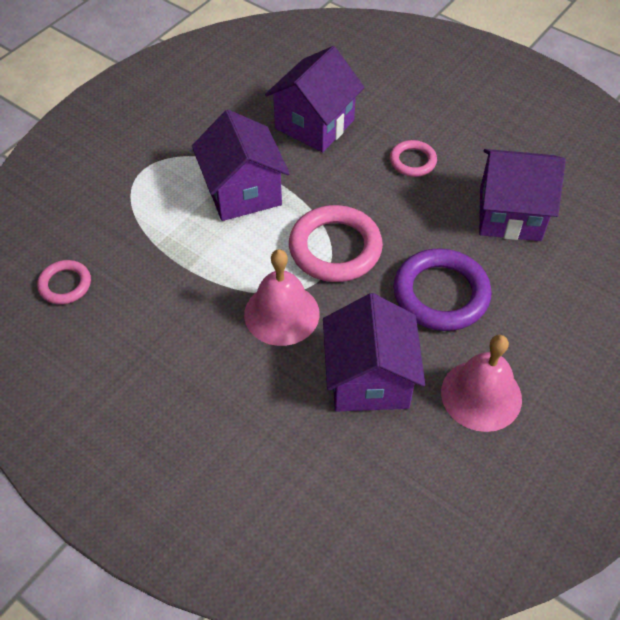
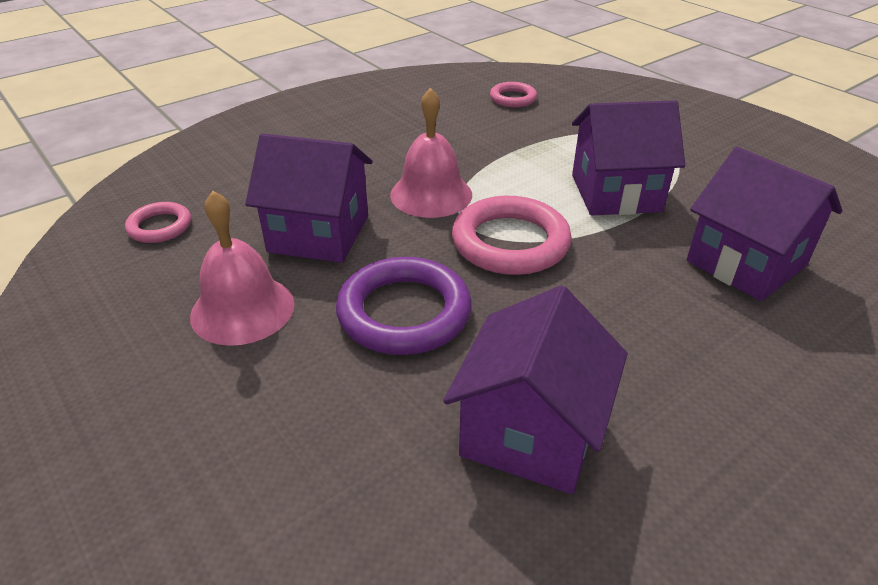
camera: 105 degrees right, 15 degrees down
pink ring [390,140,437,177] -> pink ring moved to [125,202,191,243]

